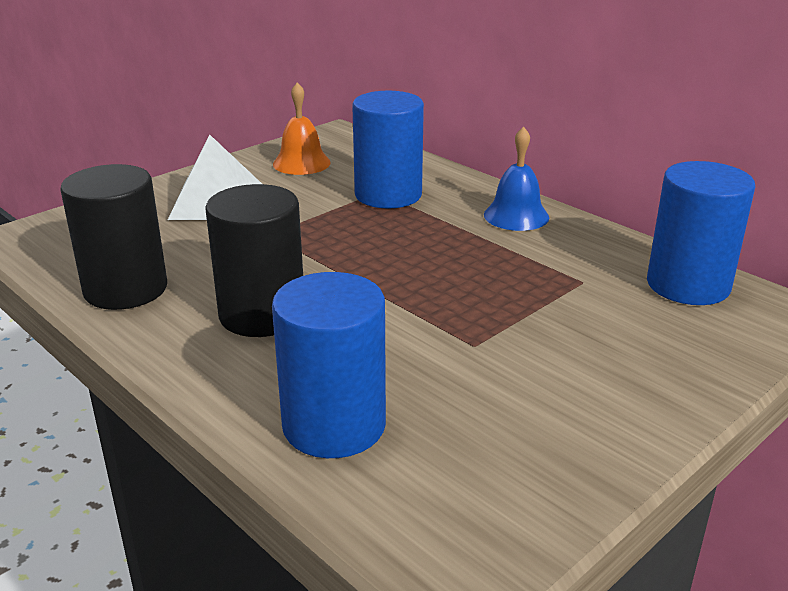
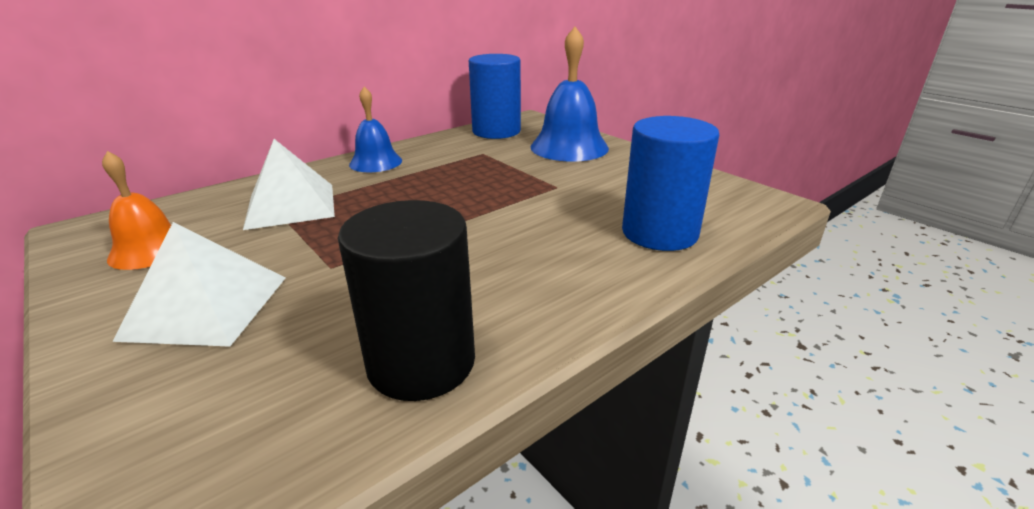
camera: 85 degrees left, 0 degrees up
black cylinder [206,184,303,337] -> none
blue cylinder [352,91,424,209] -> white pyramid [243,139,335,230]
none -> blue bell [531,27,609,162]

